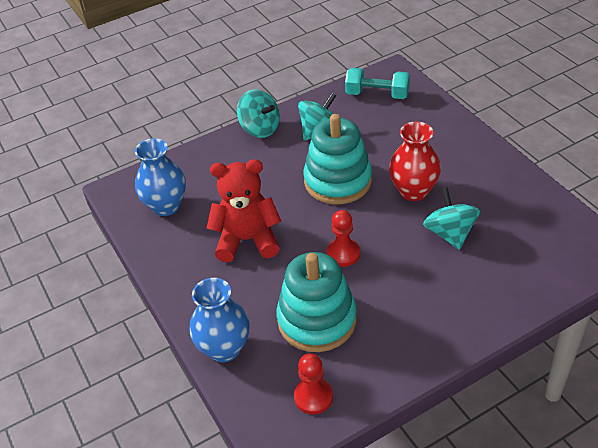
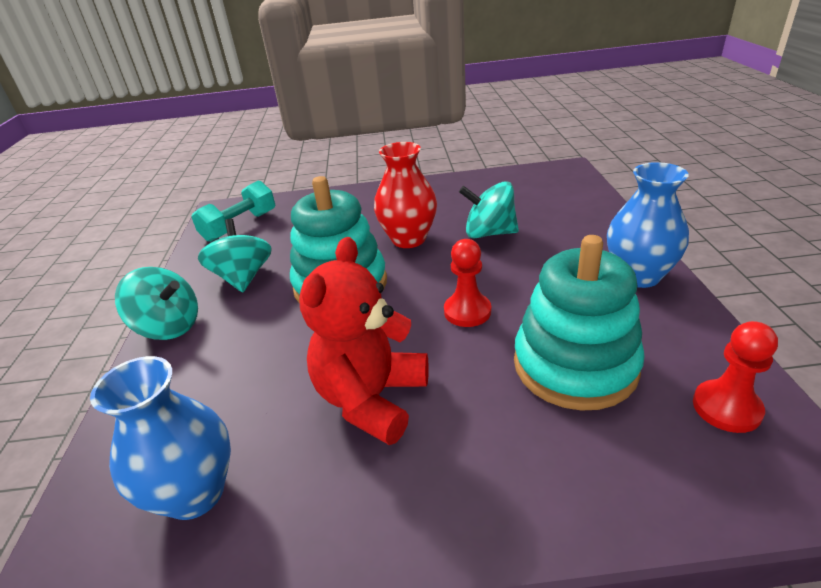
camera: 65 degrees left, 10 degrees down
blue vase [189,278,249,362] -> blue vase moved to [607,162,689,288]
turquoise spinning top [237,90,280,138] -> turquoise spinning top turned 45 degrees clockwise [115,267,198,340]

